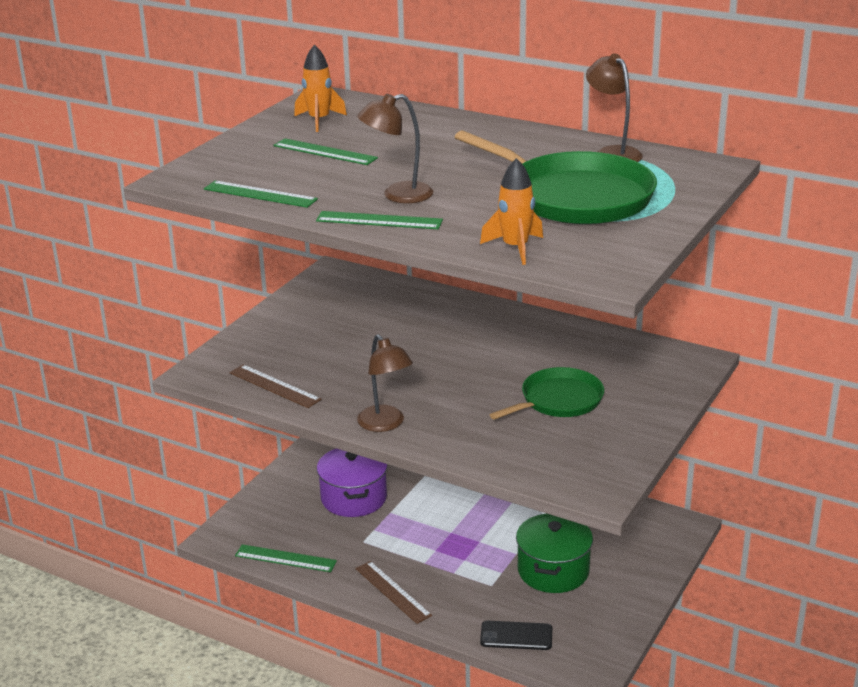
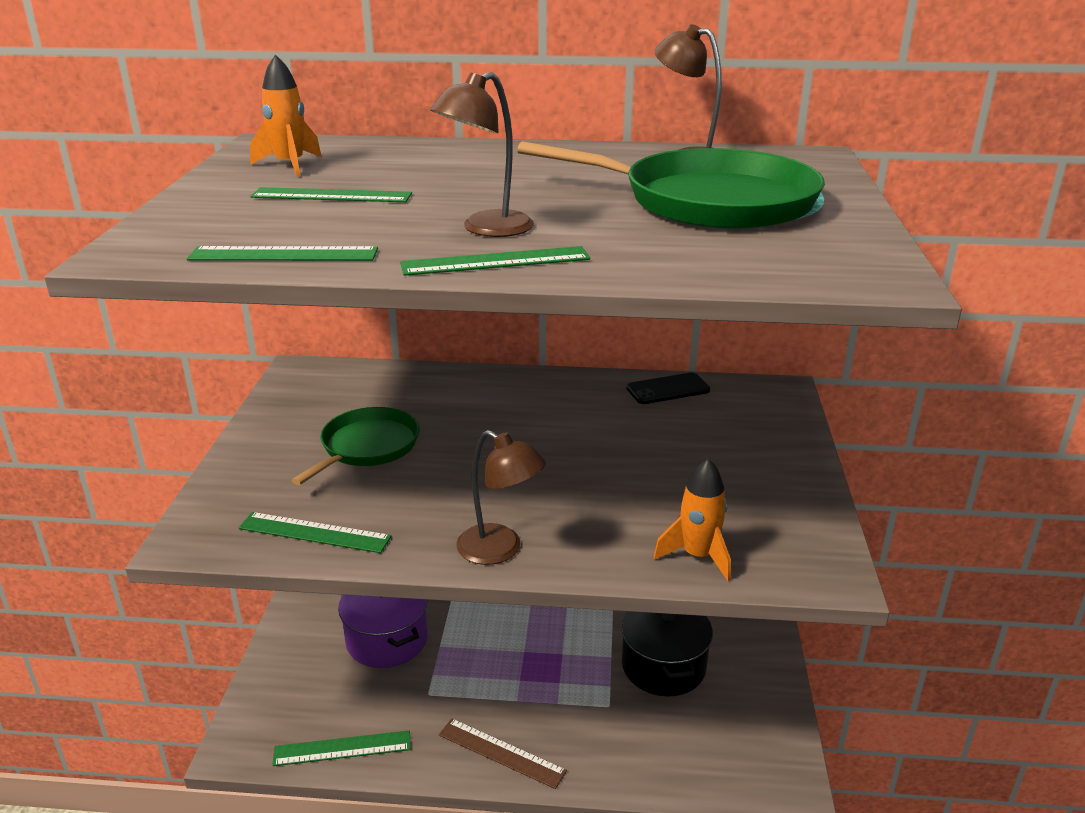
camera: 25 degrees left, 0 degrees up
brown ruler [230,365,322,408] -> green ruler [239,512,392,553]
orange rocket [480,158,543,265] -> orange rocket moved to [653,458,731,581]
black phone [480,621,552,650] -> black phone moved to [627,373,710,404]
green pan [490,367,604,420] -> green pan moved to [291,407,419,485]
green pot [516,514,593,593] -> black pot [621,611,713,697]

